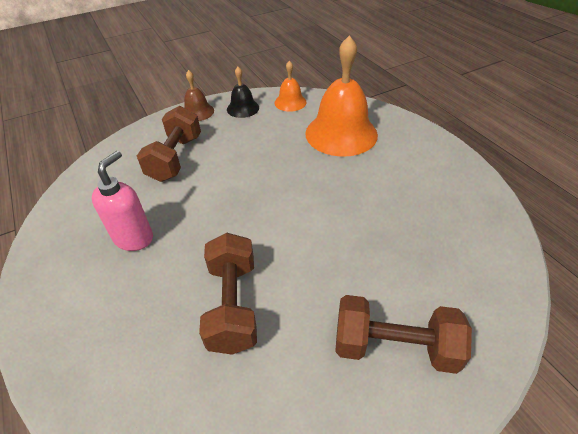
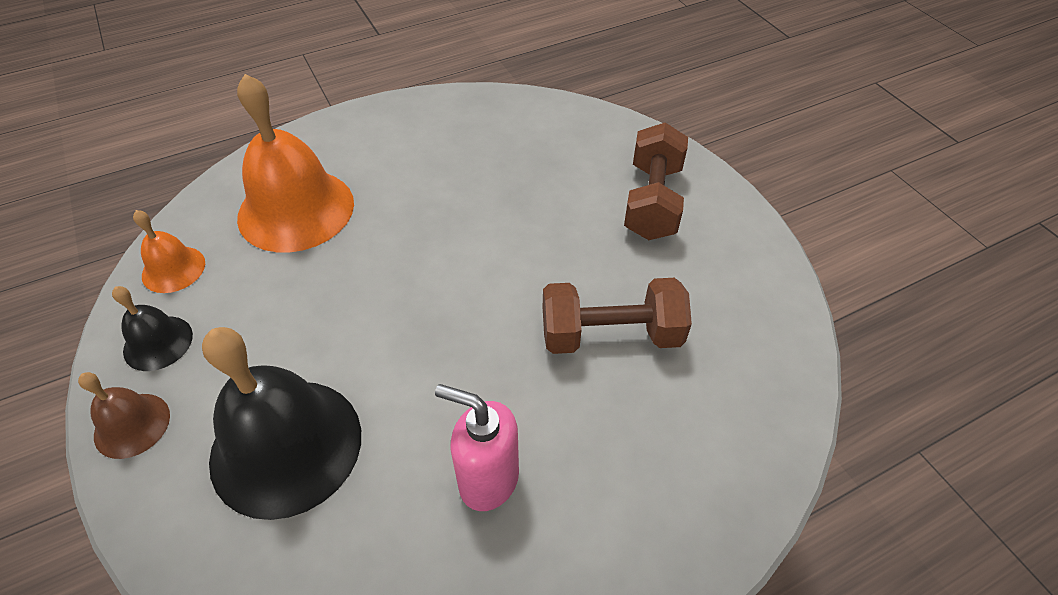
camera: 90 degrees left, 5 degrees up
brown dumbbell [137,106,201,182] -> black bell [202,327,361,520]

